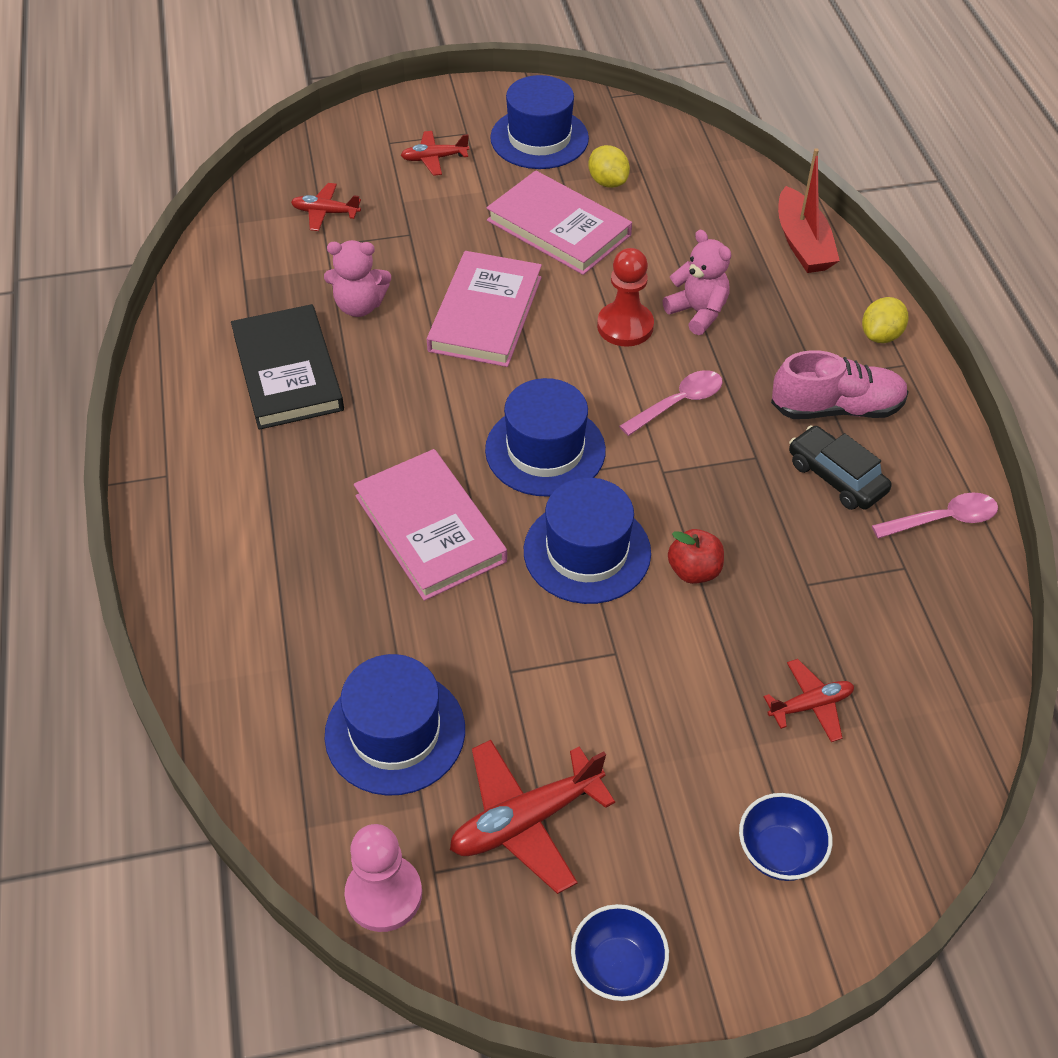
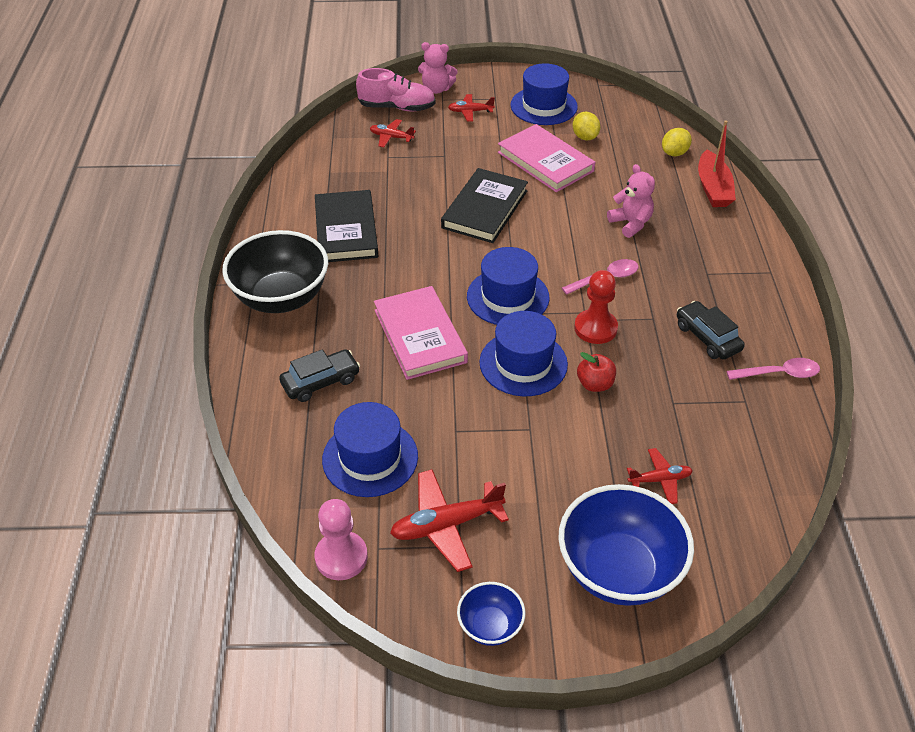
camera: 10 degrees right, 5 degrees down
pink teddy bear [324,240,391,317] -> pink teddy bear moved to [418,42,457,94]
pink book [427,251,542,367] -> black book [441,168,528,243]
red pawn [597,248,654,347] -> red pawn moved to [574,270,618,344]
blue bowl [739,793,832,881] -> blue bowl [558,484,694,606], size x2.01
pink shoe [771,350,909,419] -> pink shoe moved to [356,68,436,111]
yellow lemon [862,297,908,343] -> yellow lemon moved to [662,128,692,156]
none -> black bowl [222,230,328,313]
none -> black car [279,349,360,402]

